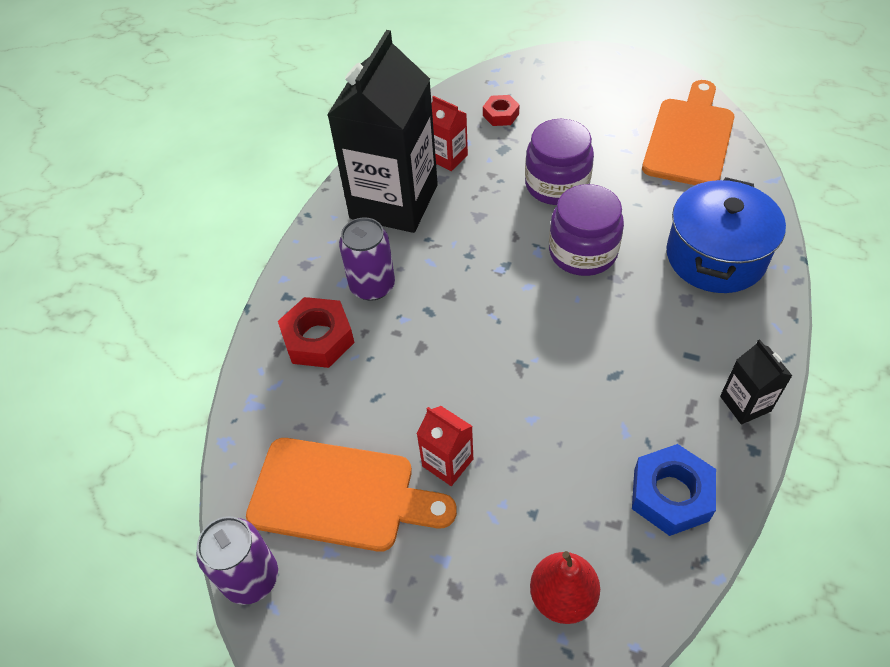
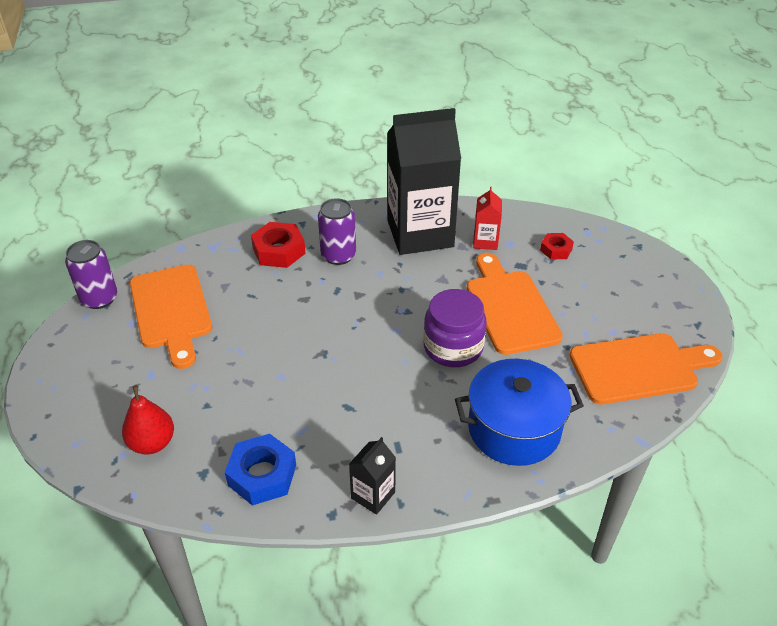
camera: 55 degrees right, 10 degrees down
red carton [417,406,473,486] -> none
purple jar [525,119,594,205] -> orange cutting board [467,253,563,355]

